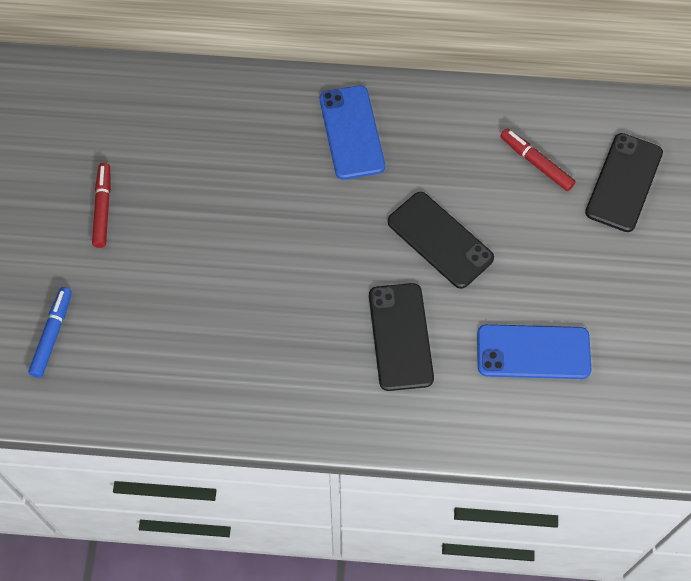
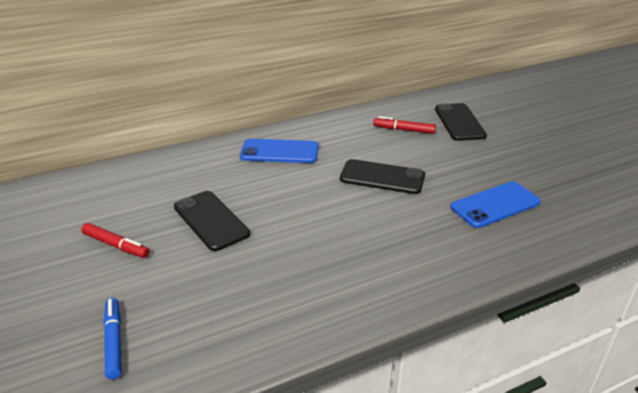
camera: 30 degrees left, 30 degrees down
red marker [92,163,111,248] -> red marker turned 150 degrees clockwise [81,223,150,258]
blue phone [320,86,385,180] -> blue phone turned 45 degrees counterclockwise [240,139,319,163]
black phone [369,283,434,391] -> black phone moved to [174,191,250,251]

